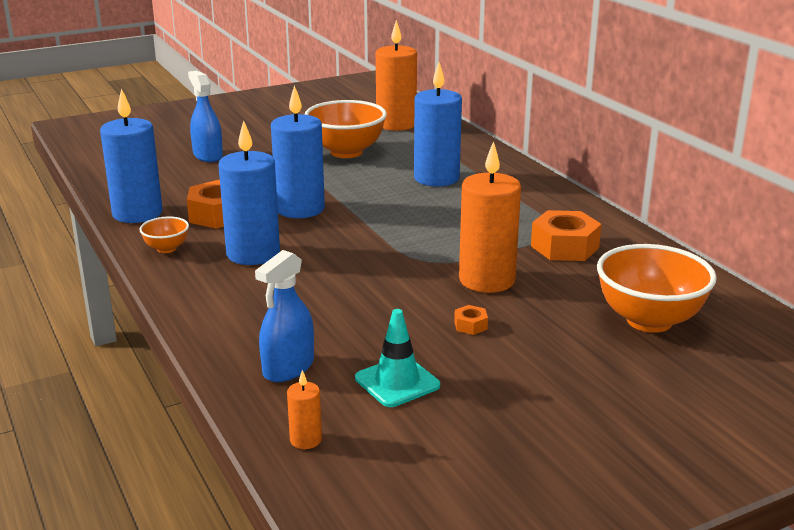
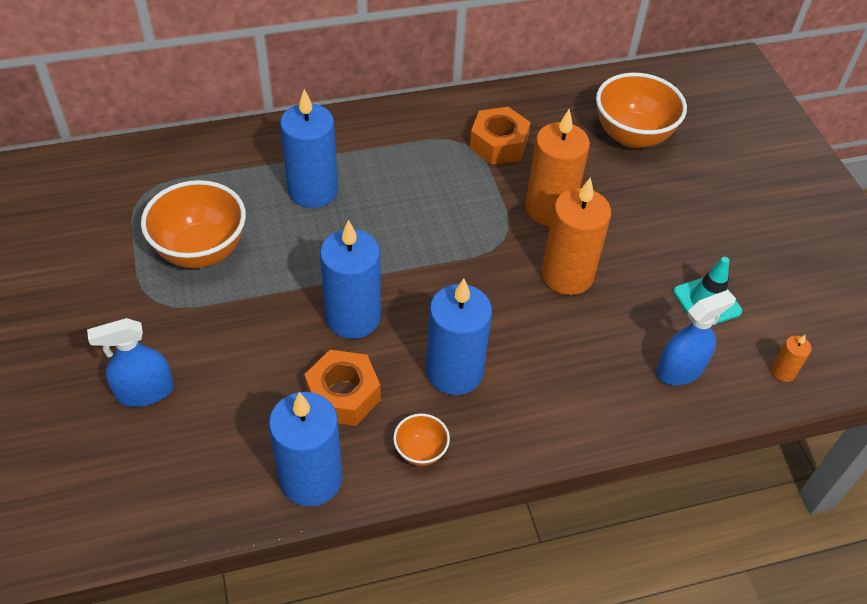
camera: 80 degrees left, 25 degrees up
blue spray bottle [255,250,314,382] -> blue spray bottle turned 75 degrees counterclockwise [657,290,736,385]
orange candle [376,20,417,131] -> orange candle moved to [541,177,611,295]
orange nut [454,305,488,335] -> none

